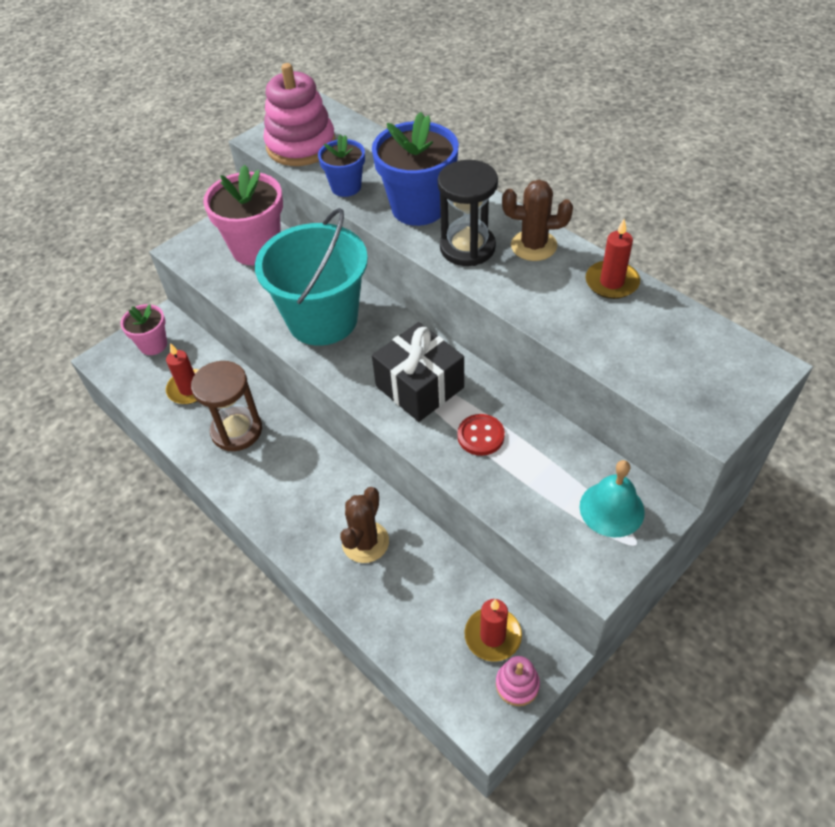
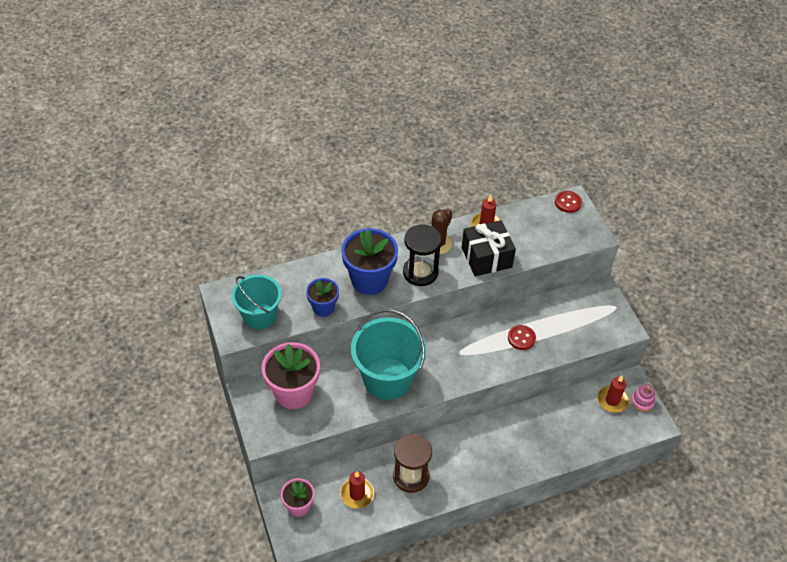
camera: 70 degrees left, 0 degrees up
pink stacking toy [263,63,336,166] -> turquoise bucket [231,275,282,330]
brown cactus [340,487,389,563] -> none
black gift [372,322,464,422] -> black gift moved to [462,220,516,276]
turquoise bell [579,460,645,537] -> none
none -> red button [555,191,582,213]

